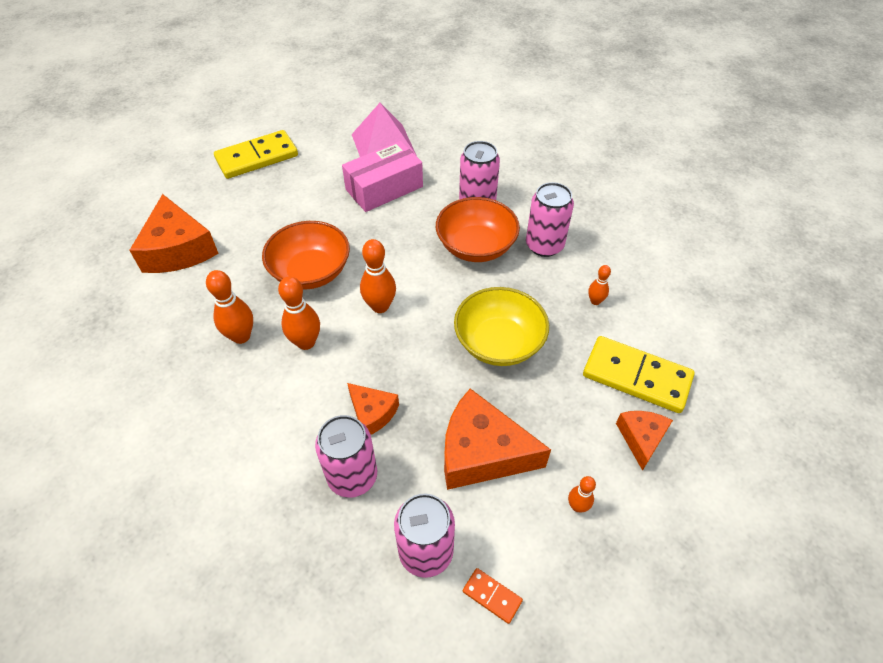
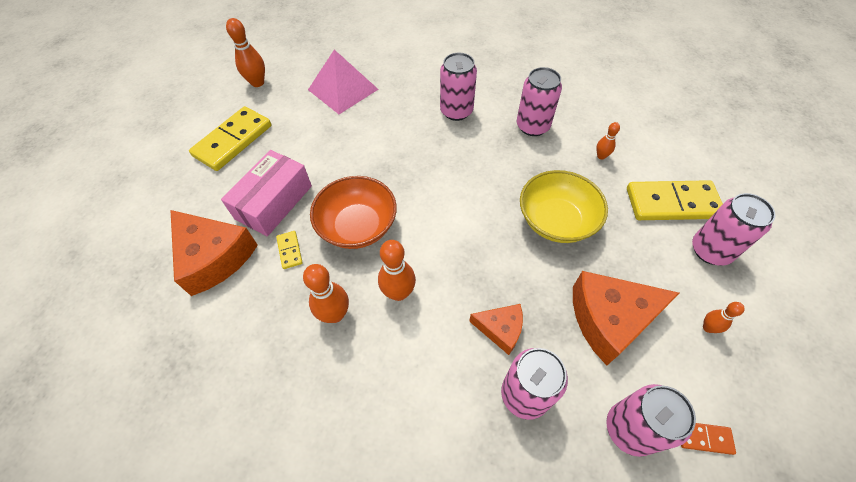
camera: 25 degrees left, 5 degrees up
pink box [342,141,423,212] -> pink box moved to [221,150,312,236]
orange bowling pin [360,239,396,313] -> orange bowling pin moved to [226,18,265,87]
orange bowl [436,197,520,262] -> none
orange cheese [616,411,673,471] -> pink can [692,193,775,266]
none -> yellow domino [276,231,303,269]

